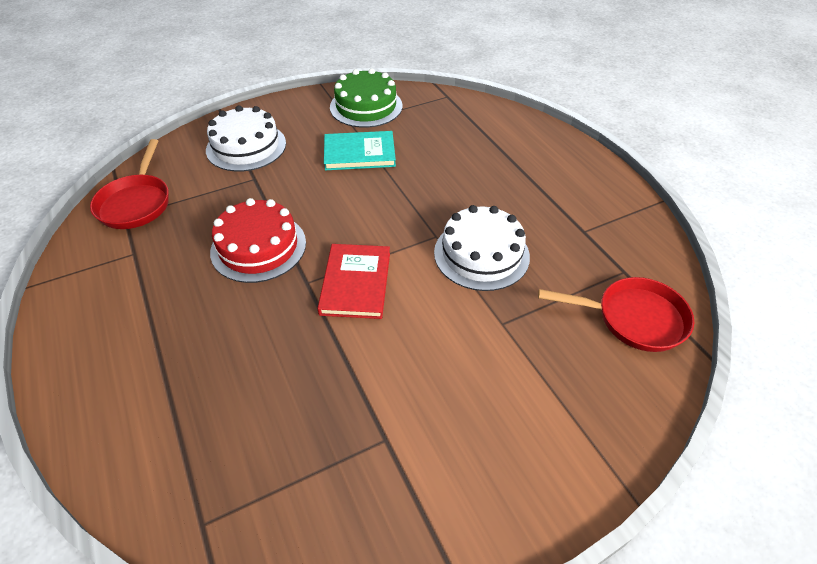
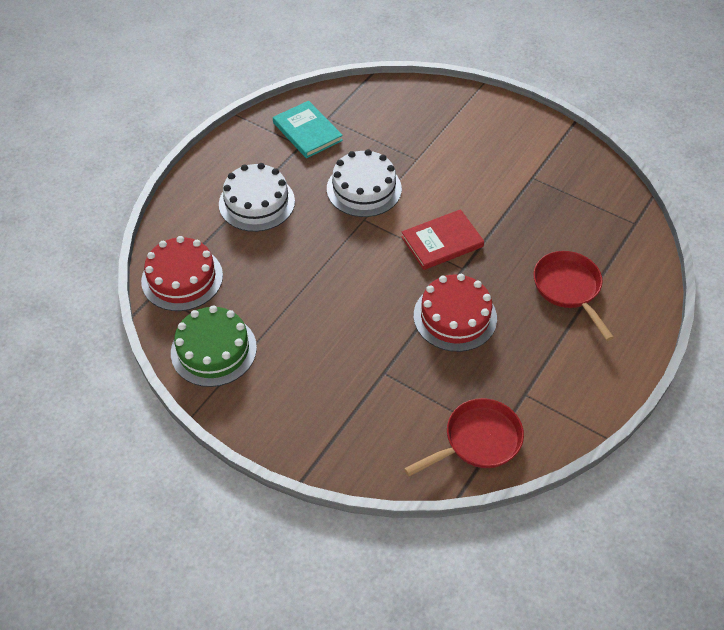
camera: 120 degrees left, 5 degrees up
white cake [206,105,286,172] -> white cake moved to [219,163,295,232]
turquoise book [324,131,396,170] -> turquoise book moved to [273,101,343,158]
red pan [538,277,694,352] -> red pan moved to [533,251,614,341]
none -> red cake [141,236,223,311]

